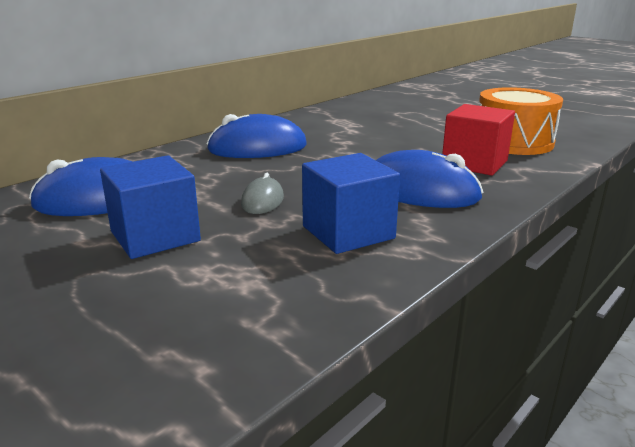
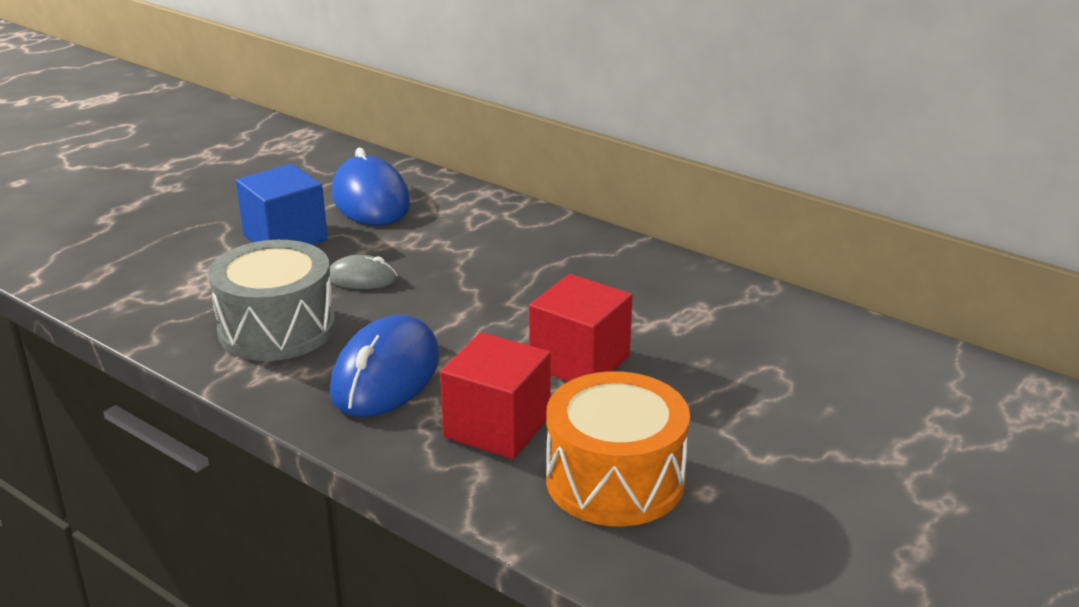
camera: 85 degrees right, 5 degrees up
blue mouse [207,114,307,158] -> none
blue cube [302,153,400,254] -> grey drum [208,240,335,361]
none -> red cube [529,274,632,382]

